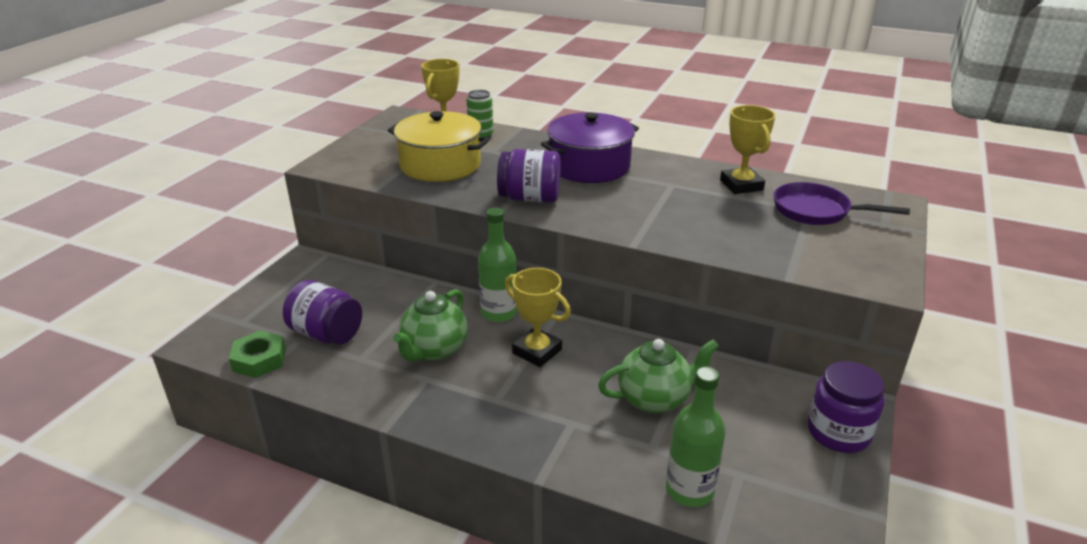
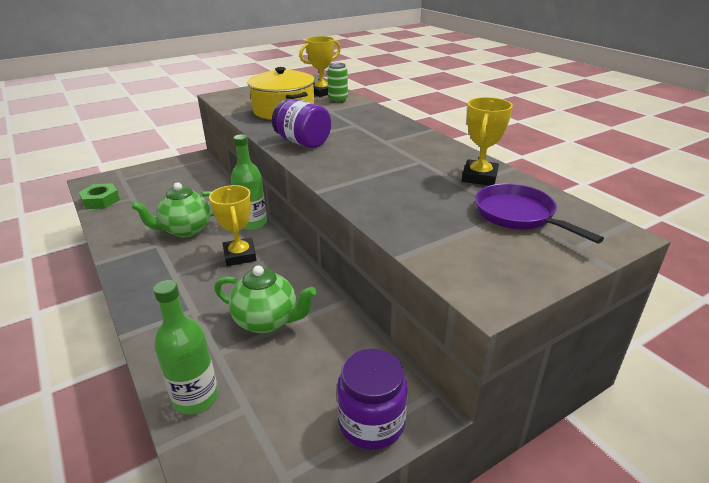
camera: 35 degrees right, 0 degrees up
purple jar [283,280,362,345] -> none
purple pot [541,112,639,183] -> none

